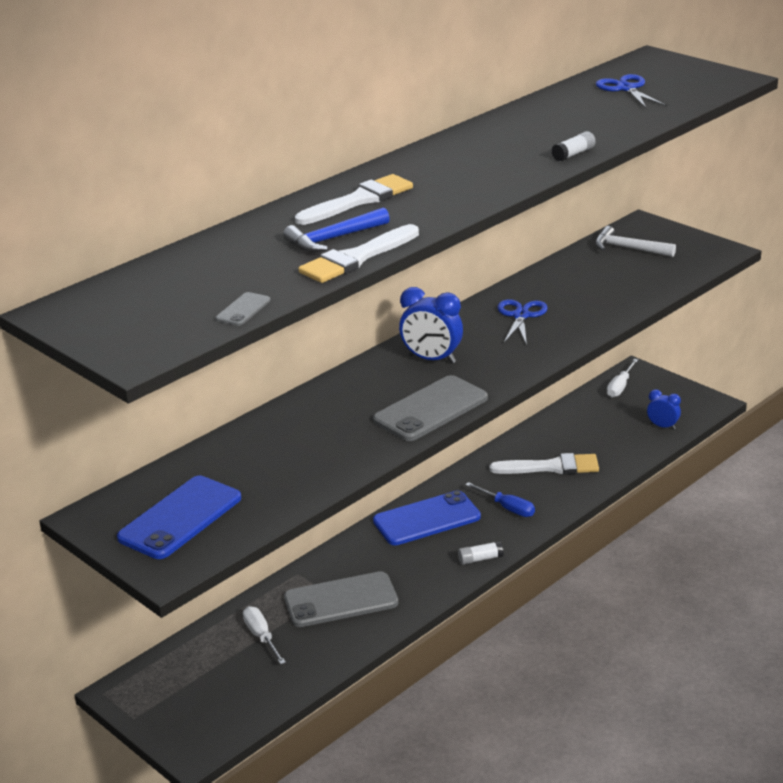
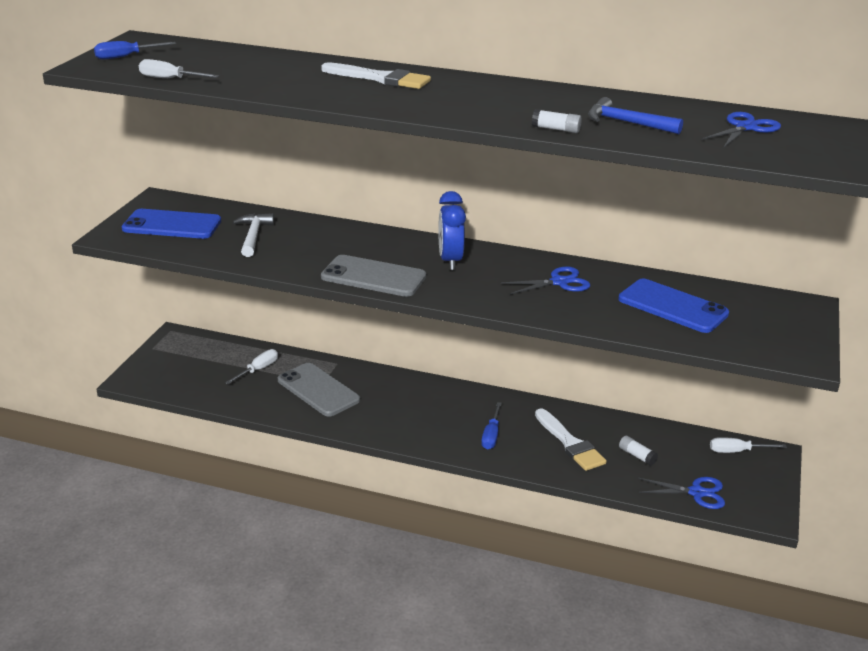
camera: 60 degrees right, 0 degrees up
grey phone [216,292,271,326] -> white screwdriver [139,59,219,78]
blue hammer [283,207,390,252] -> blue hammer moved to [588,97,683,134]
white brush [299,224,419,283] -> none
blue phone [373,490,481,545] -> blue phone moved to [618,279,729,333]
white glue stick [458,541,504,565] -> white glue stick moved to [619,436,658,466]
white hammer [595,226,676,257] -> white hammer moved to [233,213,274,257]
blue clock [647,390,681,430] -> blue scissors [638,477,725,509]
none -> blue screwdriver [94,41,176,60]

